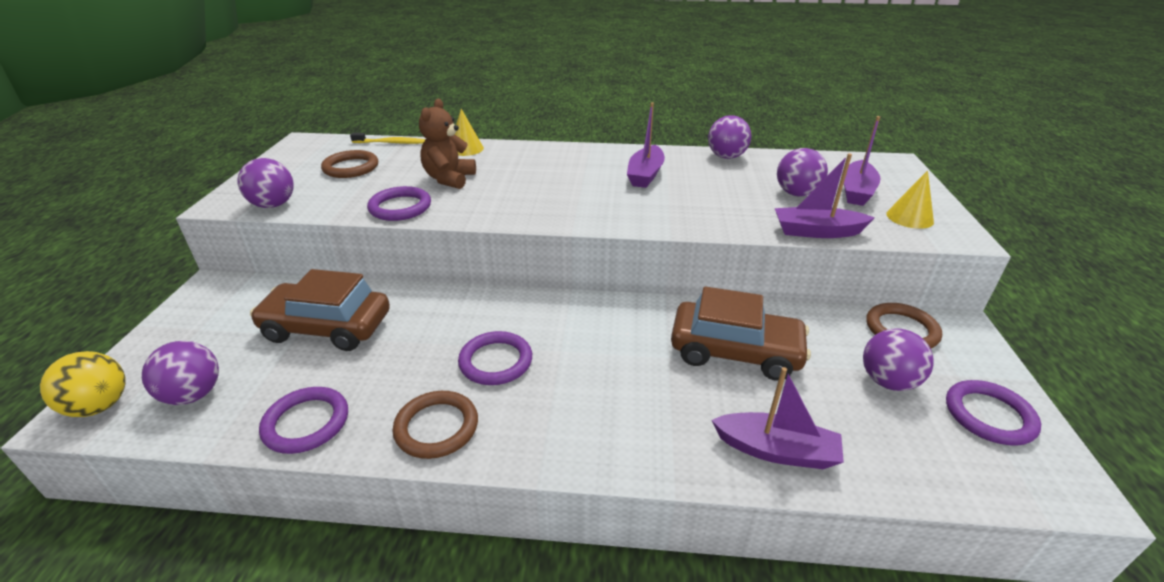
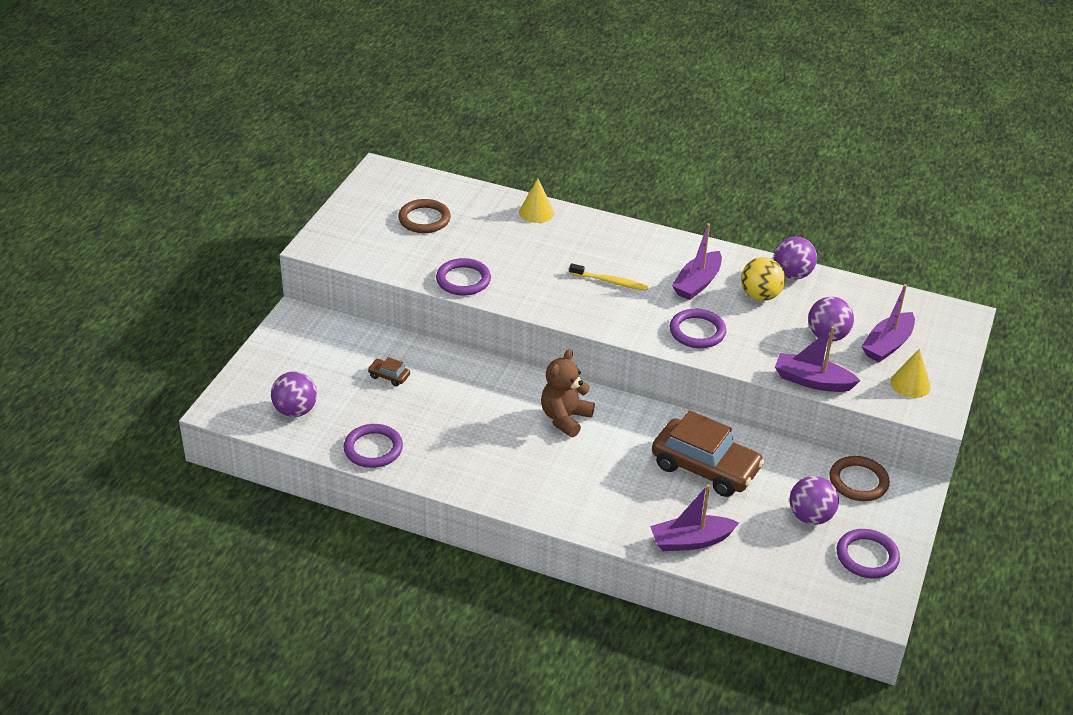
camera: 15 degrees right, 5 degrees up
yellow ball [40,351,126,417] -> yellow ball moved to [741,257,785,301]
purple ball [237,158,294,208] -> none
brown car [250,269,390,351] -> brown car [368,357,410,386], size x0.41
yellow toothbrush [350,133,426,144] -> yellow toothbrush moved to [569,263,648,291]
brown ring [393,391,478,459] -> none
brown teddy bear [419,99,476,189] -> brown teddy bear moved to [541,349,595,437]
purple ring [458,331,532,385] -> purple ring moved to [670,309,726,348]
purple boat [712,367,844,469] -> purple boat turned 135 degrees clockwise [650,484,739,551]

